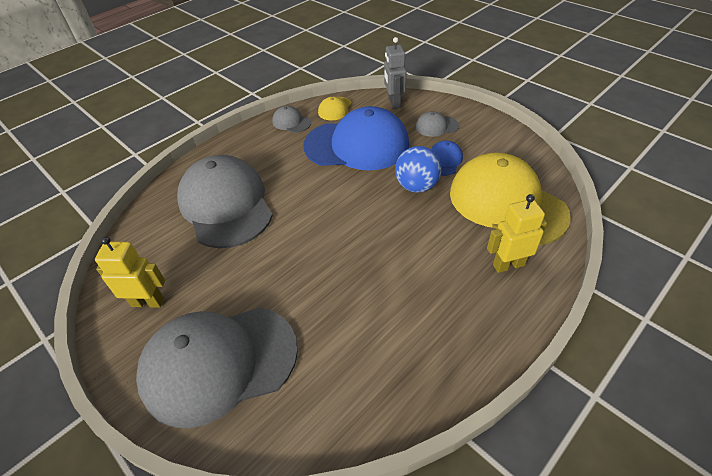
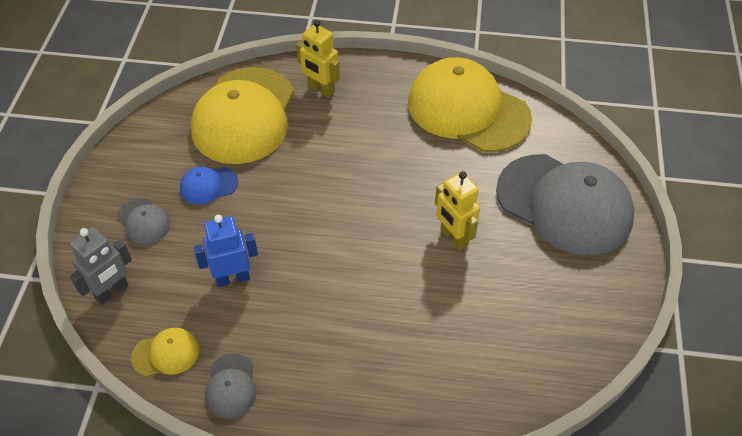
camera: 130 degrees left, 5 degrees up
yellow robot [95,236,165,308] -> yellow robot moved to [435,171,480,250]
grey cap [177,155,273,248] -> none
blue cap [303,106,409,171] -> blue robot [194,215,258,287]
blue ball [395,146,442,193] -> none
none -> yellow cap [408,57,532,152]

